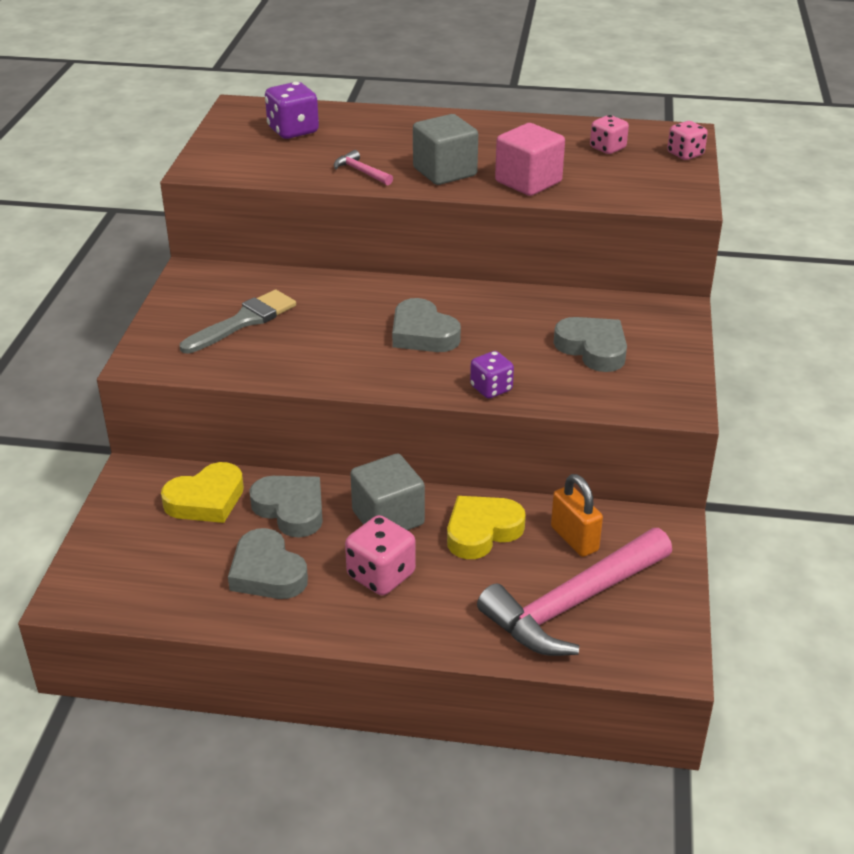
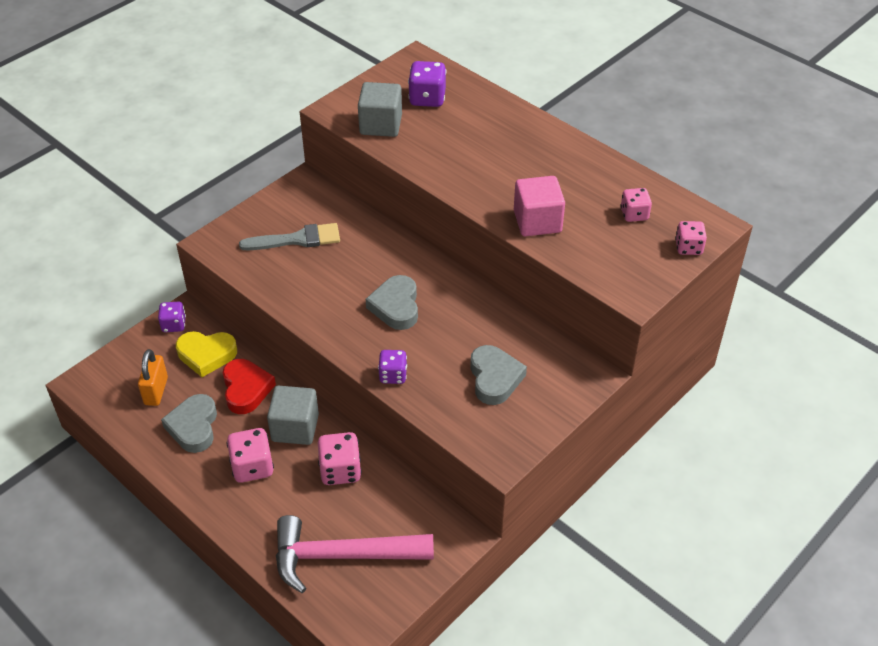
camera: 35 degrees right, 10 degrees up
grey heart [249,476,323,538] -> red heart [223,359,276,414]
pink hammer [334,150,393,185] -> none
grey cube [413,114,478,185] -> grey cube moved to [358,82,402,137]
yellow heart [447,496,526,559] -> pink dice [318,432,362,485]
orange padlock [551,474,603,557] -> orange padlock moved to [138,349,168,406]
none -> purple dice [158,302,186,332]

